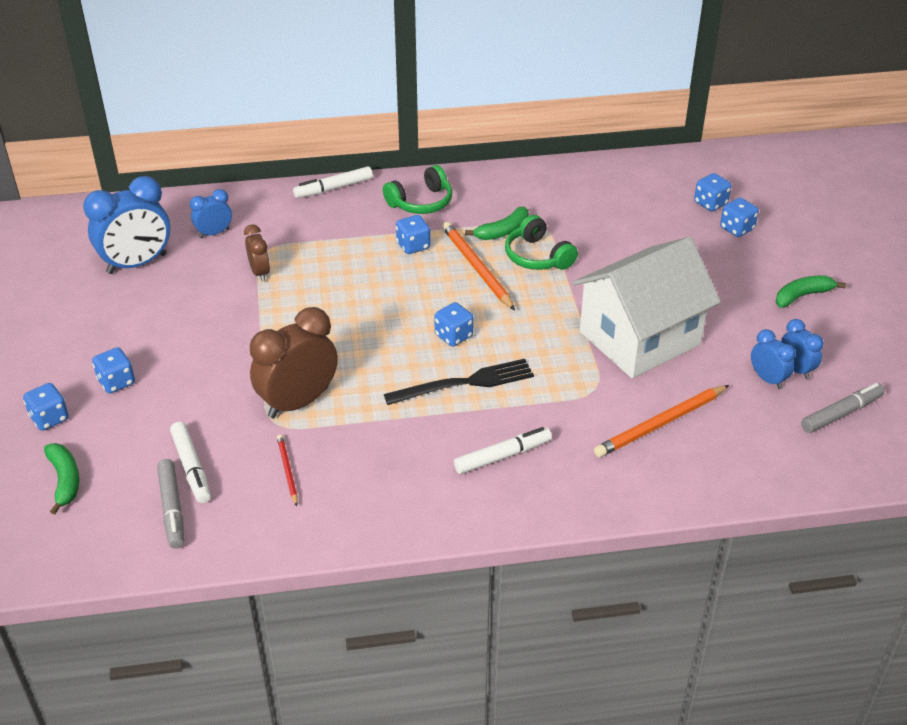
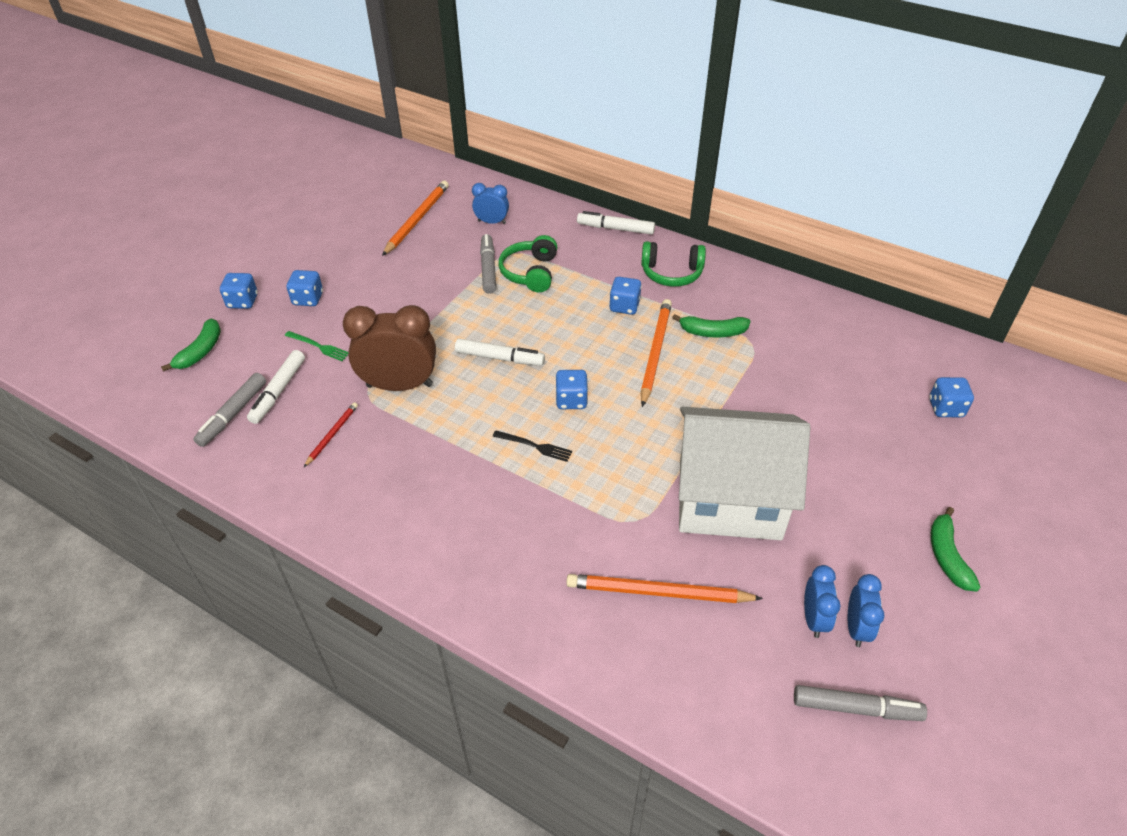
camera: 40 degrees right, 5 degrees up
blue clock [83,176,170,274] -> orange pencil [382,181,449,256]
brown clock [244,225,270,282] -> grey marker [480,234,496,294]
black fork [384,359,534,405] -> black fork [493,430,572,462], size x0.53
white marker [454,427,552,474] -> white marker moved to [455,338,545,366]
green headphones [505,215,578,270] -> green headphones moved to [499,235,557,292]
blue dice [720,198,759,237] -> none
green banana [776,275,846,308] -> green banana turned 105 degrees counterclockwise [931,507,981,592]
none -> green fork [285,331,348,361]

